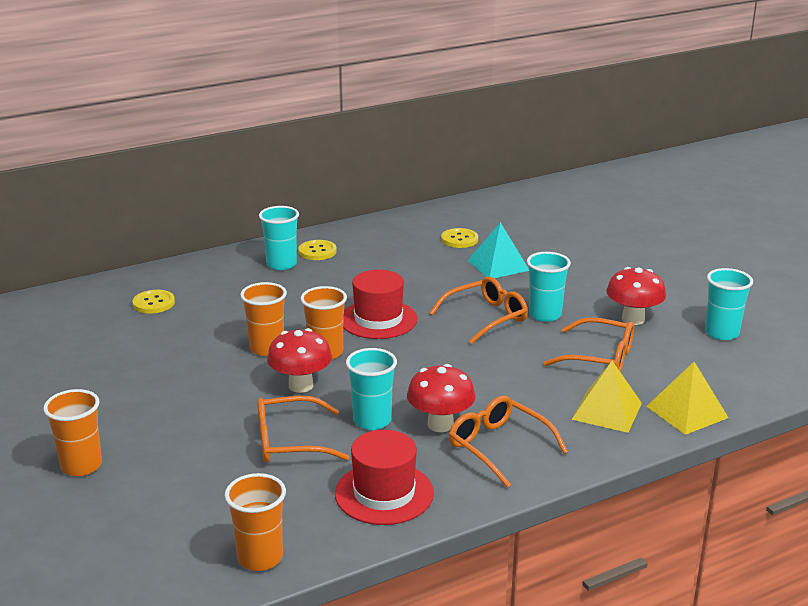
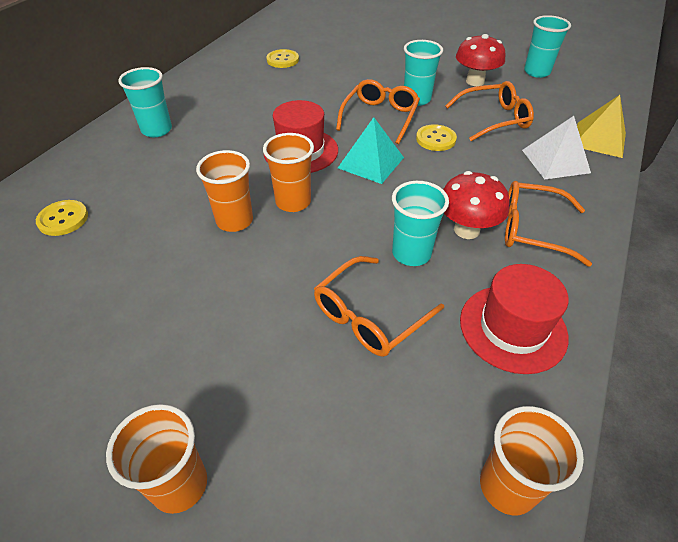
camera: 35 degrees left, 20 degrees up
red mushroom [267,328,332,393] -> none
yellow button [298,240,337,260] -> yellow button moved to [416,124,457,151]
turquoise pyramid [468,222,529,278] -> turquoise pyramid moved to [338,117,404,184]
yellow pyramid [571,361,642,433] -> white pyramid [522,116,591,179]

